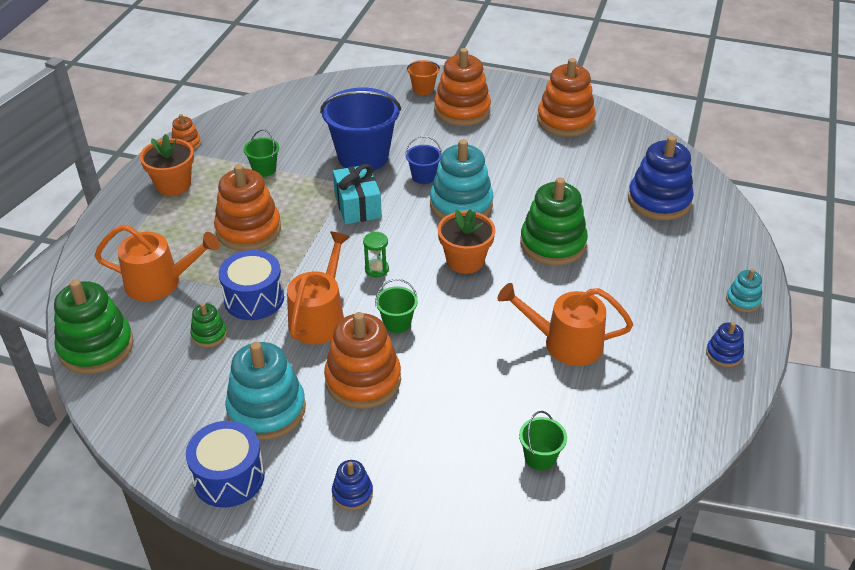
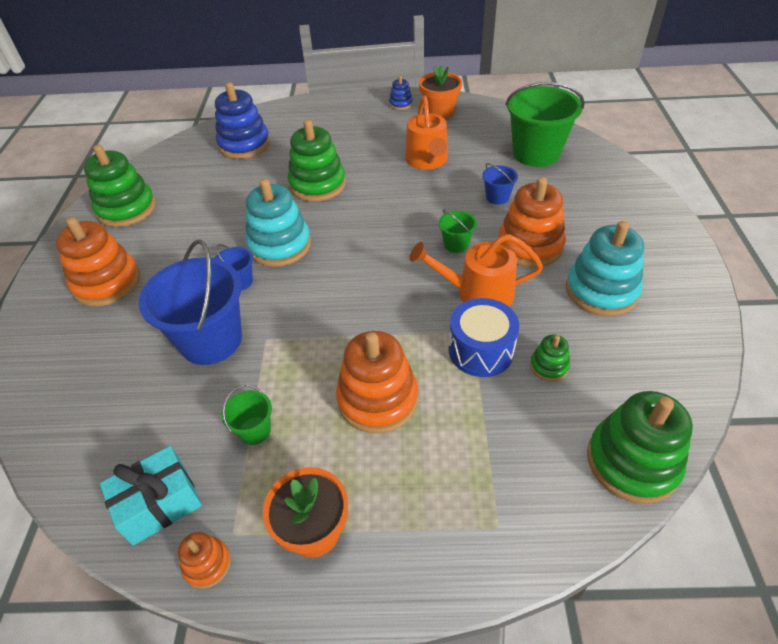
camera: 105 degrees left, 5 degrees up
orange watering can [94,225,220,301] -> none
blue drum [186,421,265,508] -> none
blue stacking toy [332,460,373,510] -> none
turquoise gift [333,164,382,224] -> turquoise gift moved to [100,446,202,545]
green hourglass [363,232,389,277] -> none
orange bucket [407,60,440,95] -> none
orange flower pot [438,209,496,274] -> orange flower pot moved to [419,65,462,118]
green bucket [519,411,567,471] -> green bucket [505,82,585,167], size x2.19
orange stacking toy [537,58,596,137] -> green stacking toy [84,145,156,227]
turquoise stacking toy [726,269,762,312] -> none
none -> blue bucket [482,163,518,205]

